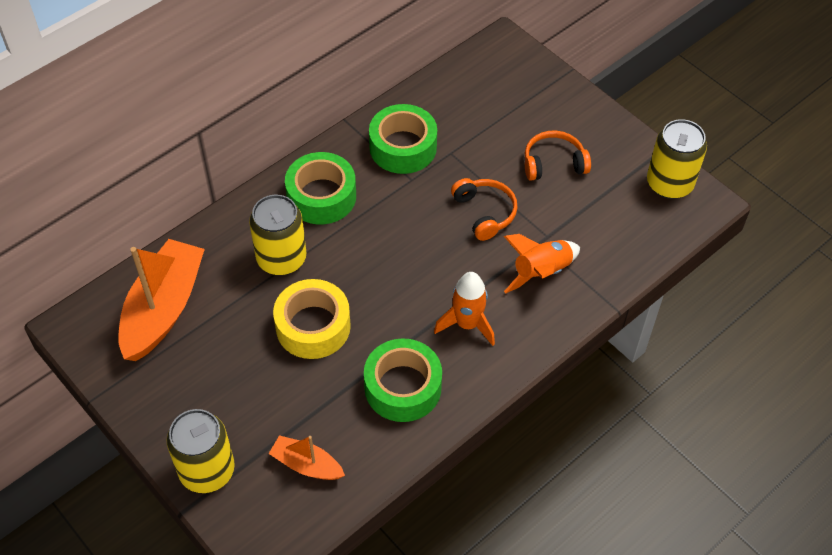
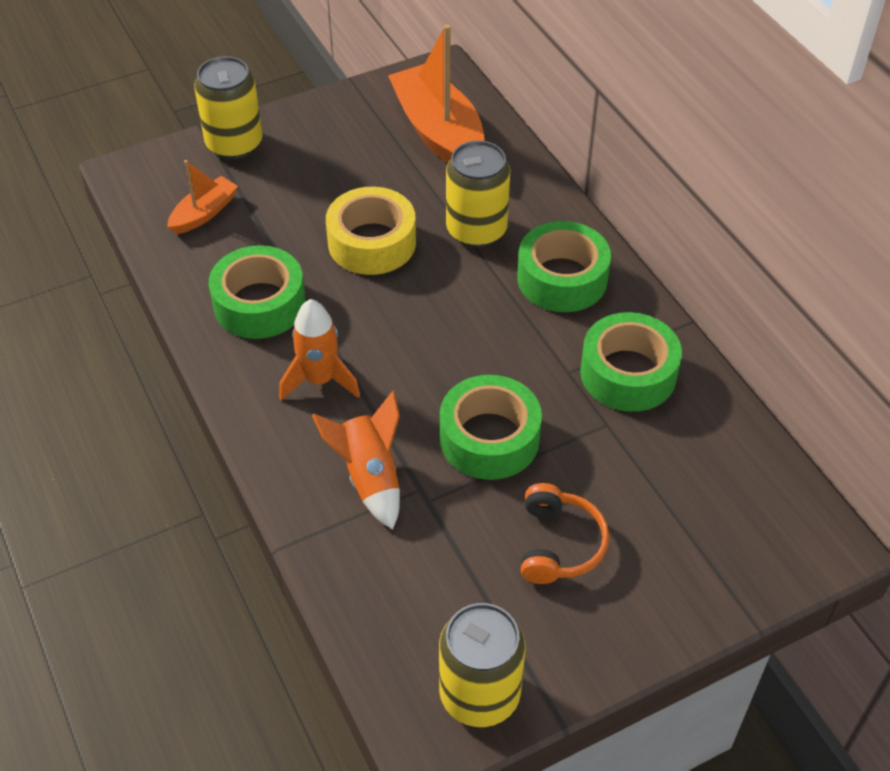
camera: 105 degrees right, 5 degrees down
orange boat [118,239,205,361] -> orange boat turned 150 degrees counterclockwise [388,24,485,163]
orange headphones [451,178,518,241] -> green tape [440,375,542,480]

